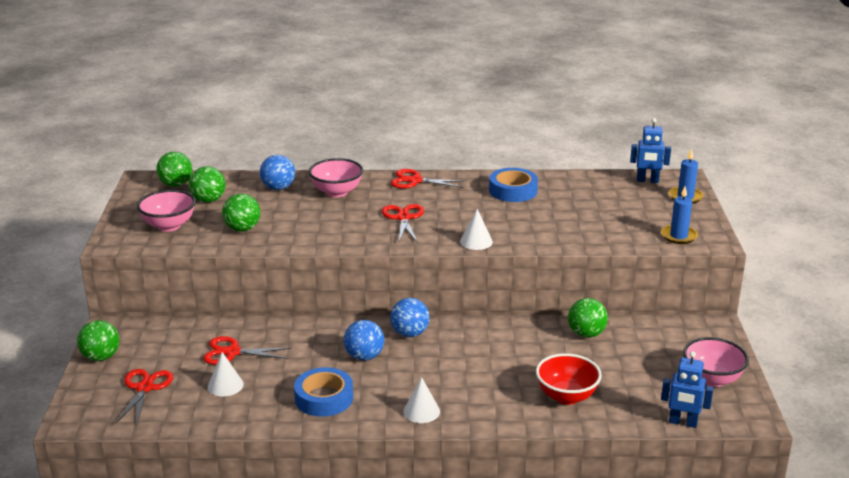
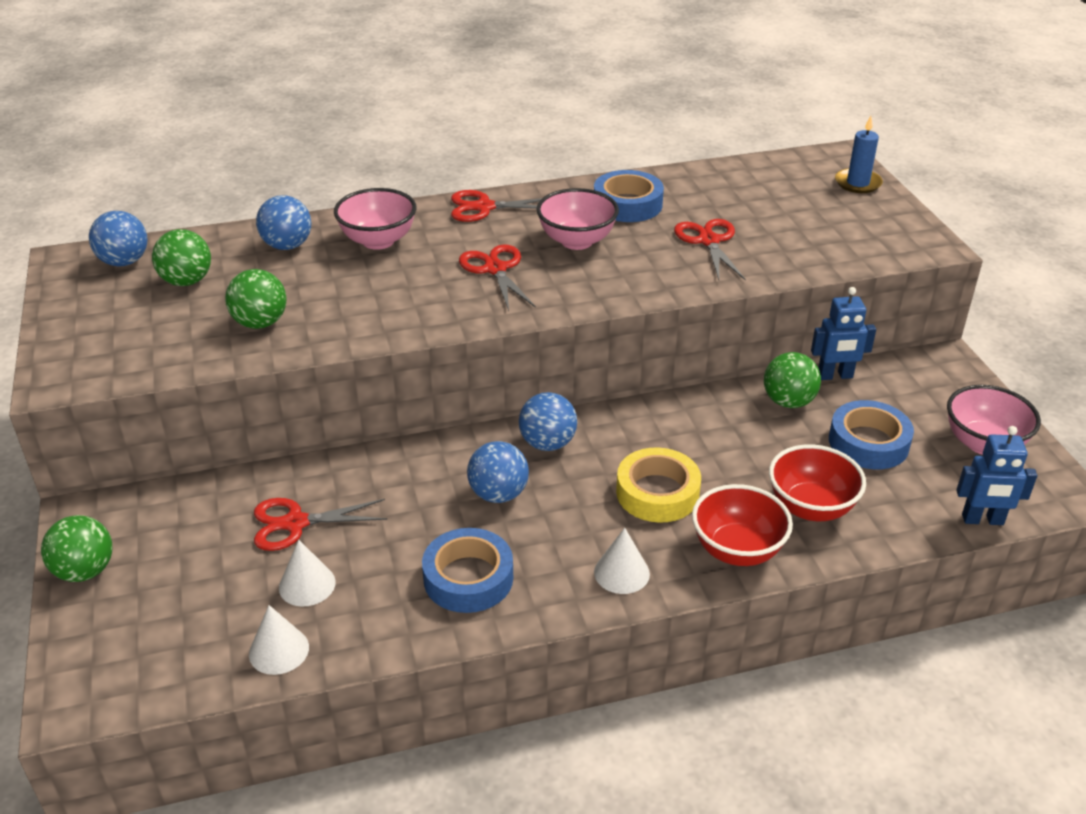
camera: 15 degrees left, 10 degrees up
red scissors [115,369,173,424] -> red scissors moved to [674,219,746,280]
pink bowl [137,190,196,232] -> pink bowl moved to [536,188,619,250]
green ball [156,152,192,187] -> blue ball [89,211,148,266]
white cone [460,209,493,250] -> white cone moved to [249,605,309,675]
blue robot [630,118,671,183] -> blue robot moved to [811,287,876,380]
blue candle [661,186,698,244] -> none
none -> yellow tape [616,447,701,523]
none -> red bowl [692,484,793,566]
none -> blue tape [829,400,914,469]

